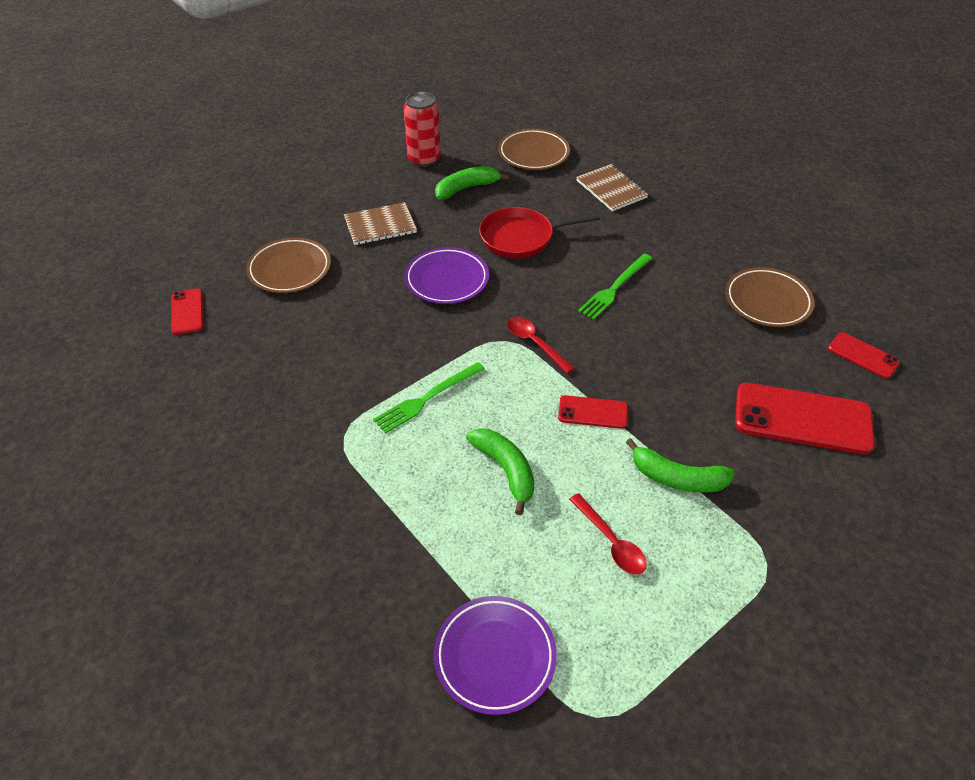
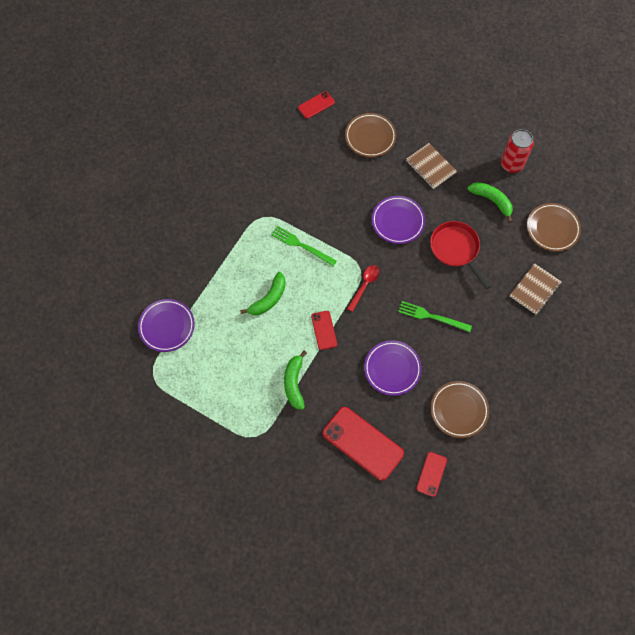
camera: 70 degrees right, 20 degrees up
red spoon [569,493,647,575] -> none
red phone [735,383,875,455] -> red phone turned 45 degrees counterclockwise [322,407,404,481]
none -> purple plate [364,340,422,396]

